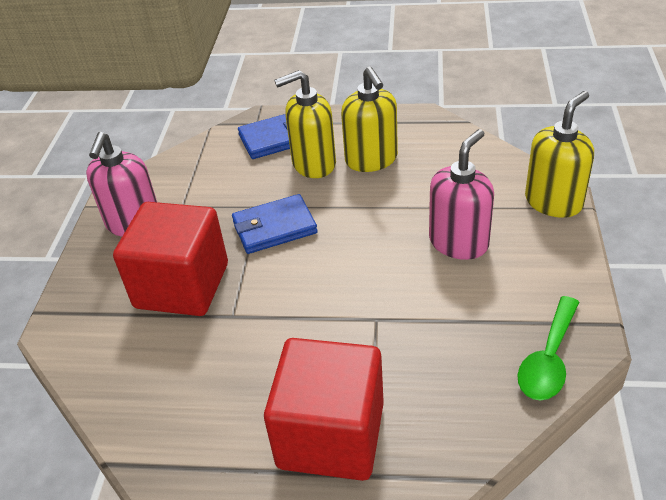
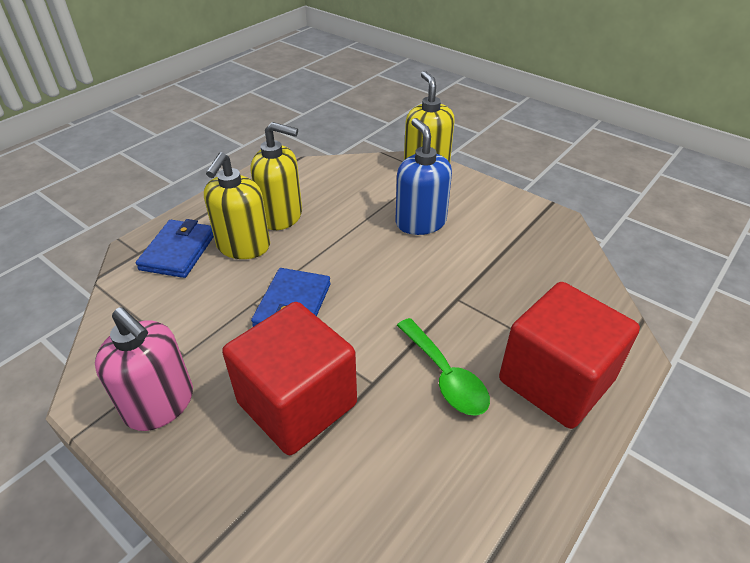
camera: 60 degrees left, 0 degrees up
pink soap dispenser [429,129,494,260] -> blue soap dispenser [395,118,452,235]
green spoon [518,296,579,401] -> green spoon moved to [397,318,490,416]

